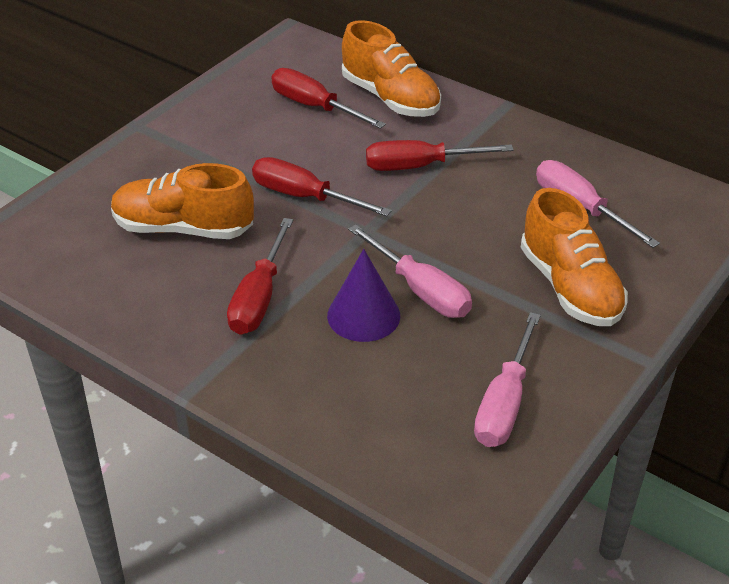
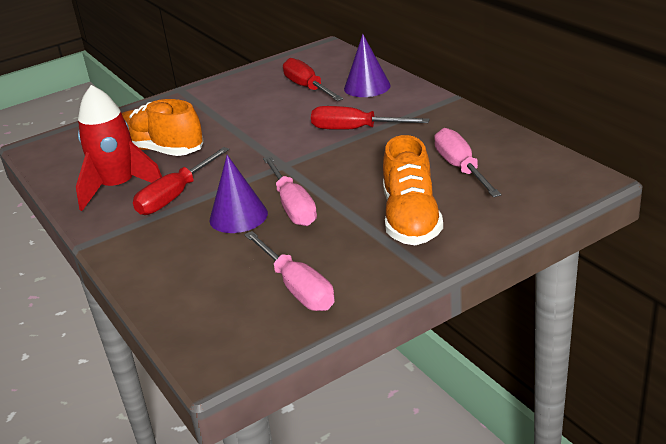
camera: 25 degrees right, 10 degrees down
red screwdriver [252,157,392,216] -> none
orange shoe [342,20,441,117] -> purple cone [344,34,391,97]
pink screwdriver [474,312,541,447] -> pink screwdriver turned 75 degrees counterclockwise [244,231,335,311]
none -> red rocket [76,85,162,211]

